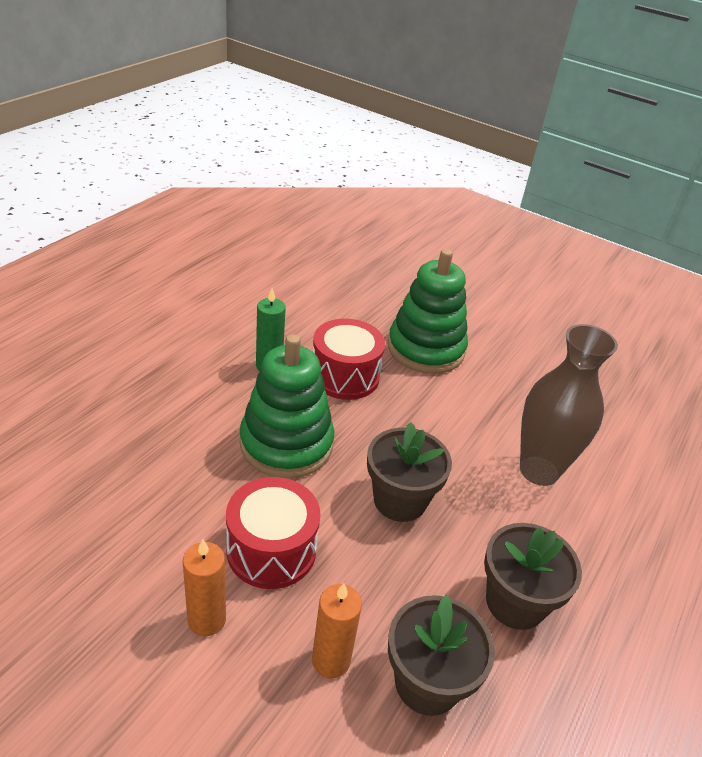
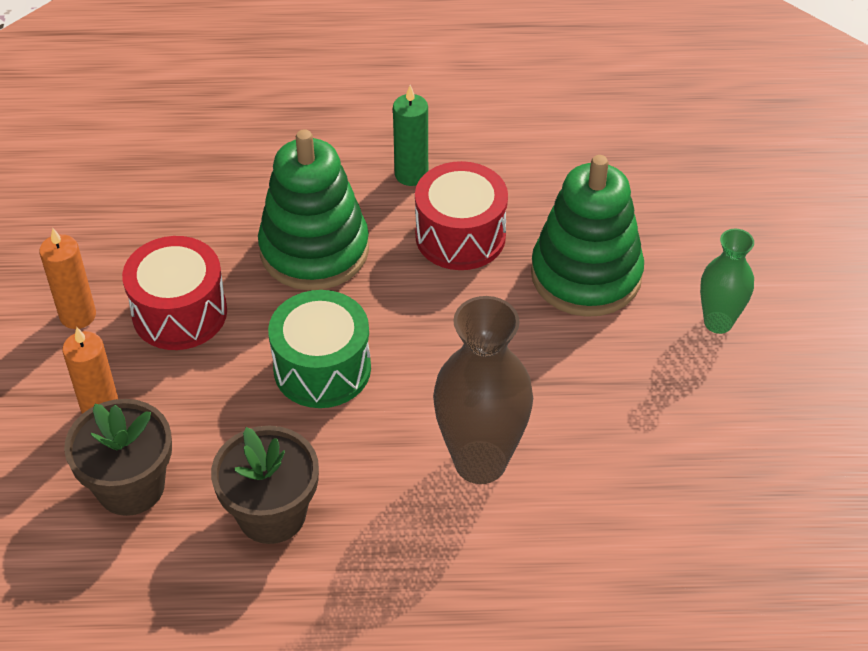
camera: 60 degrees right, 10 degrees up
brown flower pot [367,422,452,522] -> green drum [268,290,371,408]
none -> green vase [700,229,754,334]

